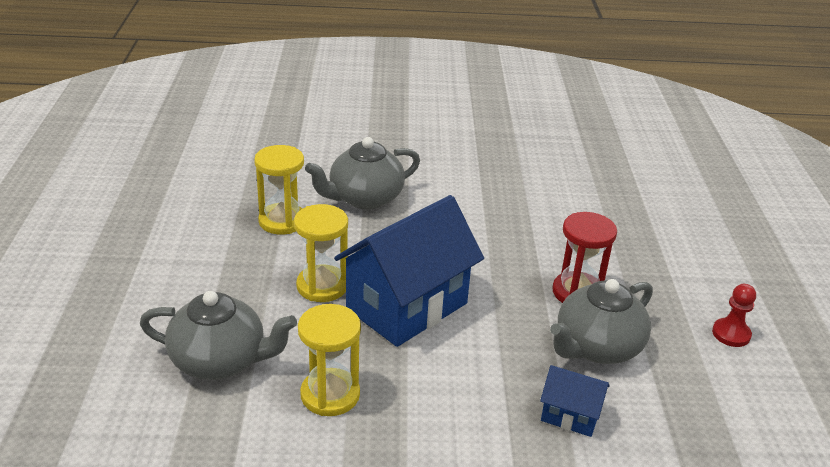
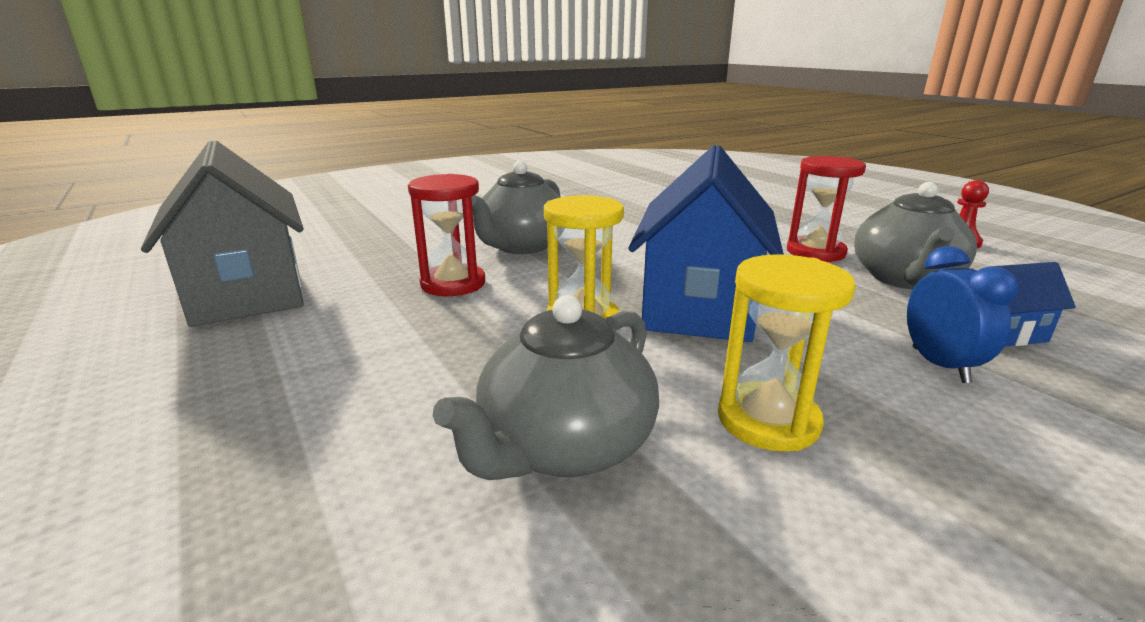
camera: 30 degrees left, 10 degrees down
grey teapot [140,291,297,380] -> grey teapot turned 150 degrees clockwise [433,295,659,480]
yellow hourglass [254,145,304,235] -> red hourglass [408,174,485,296]
none -> grey house [141,140,304,327]
none -> blue clock [907,246,1018,383]

